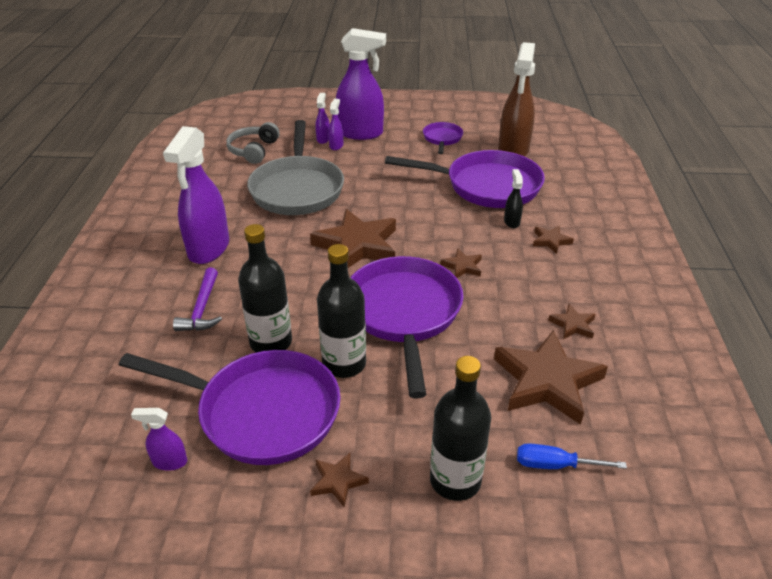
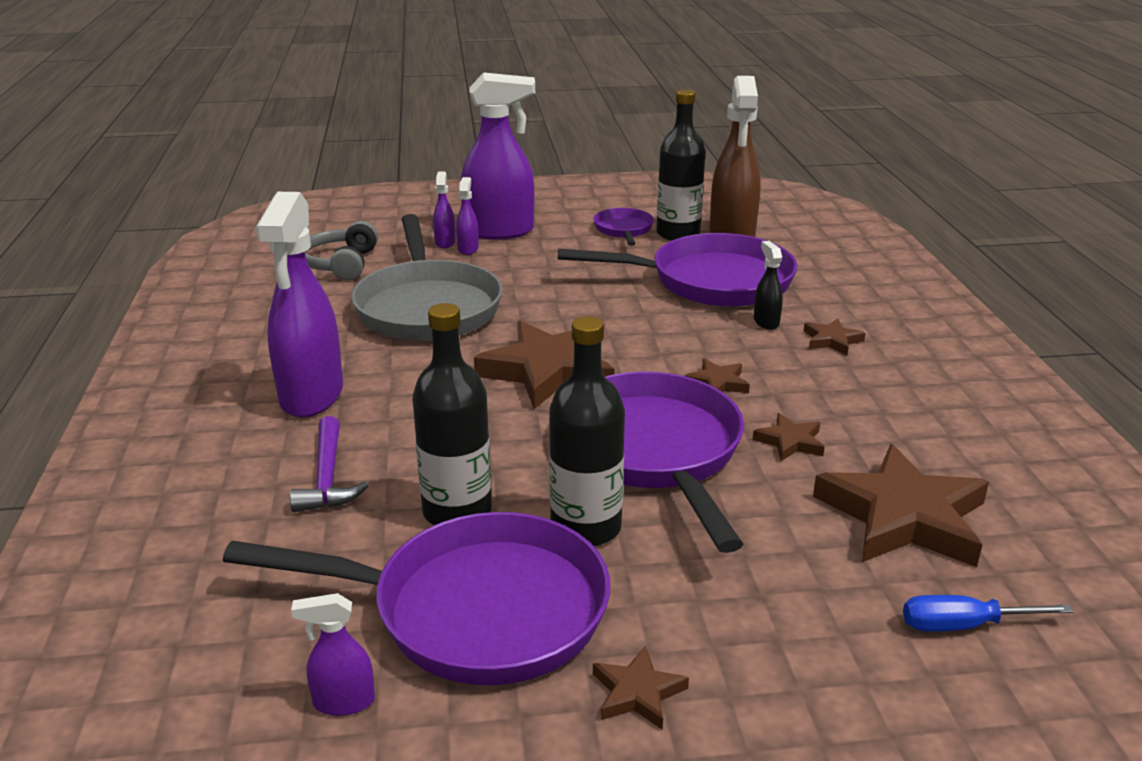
camera: 10 degrees left, 10 degrees down
black bottle [430,356,491,501] -> black bottle moved to [656,89,706,241]
brown star [548,304,596,339] -> brown star moved to [752,413,825,461]

